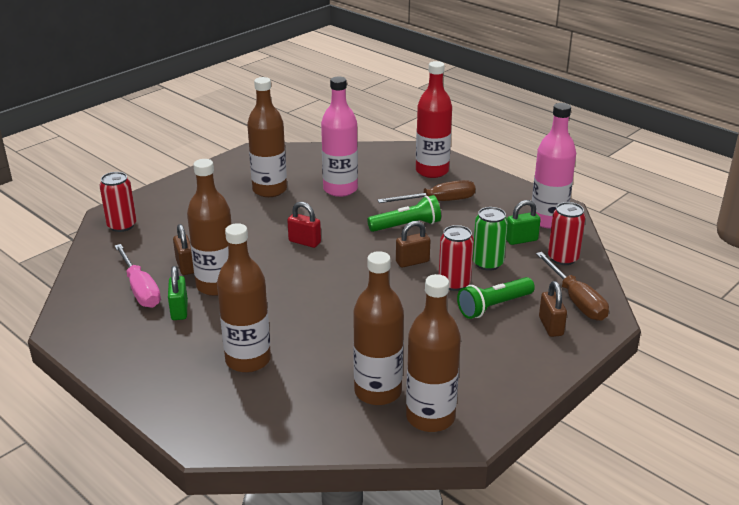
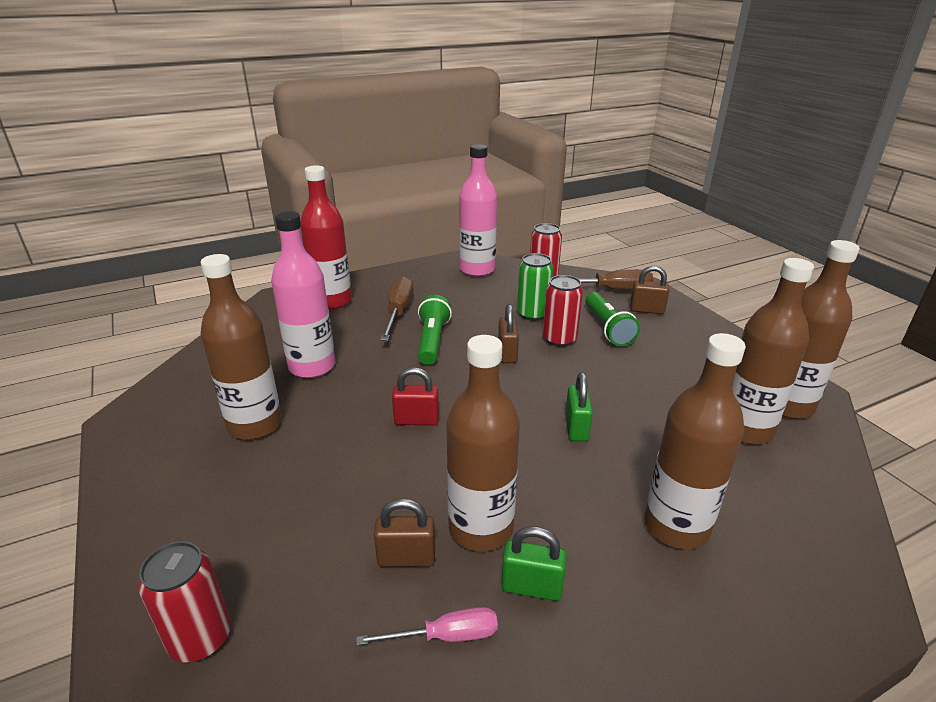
camera: 70 degrees left, 0 degrees up
pink screwdriver [114,244,161,308] -> pink screwdriver [356,607,498,645], size x0.64
red padlock [287,202,321,248] -> red padlock turned 45 degrees clockwise [392,367,439,425]
green padlock [506,200,541,245] -> green padlock moved to [565,372,593,441]

